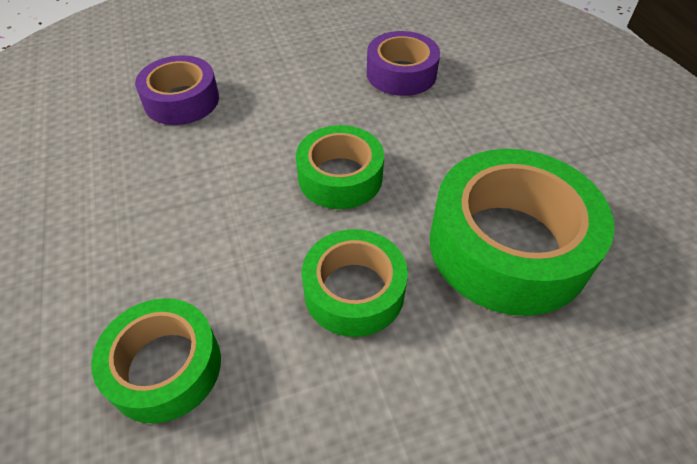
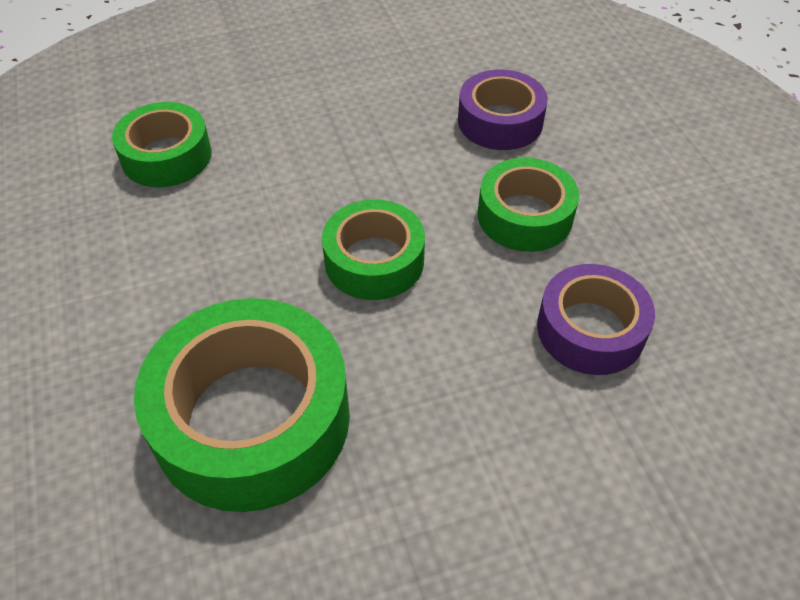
camera: 90 degrees right, 0 degrees up
green tape [302,229,408,337] -> green tape moved to [478,158,579,252]

